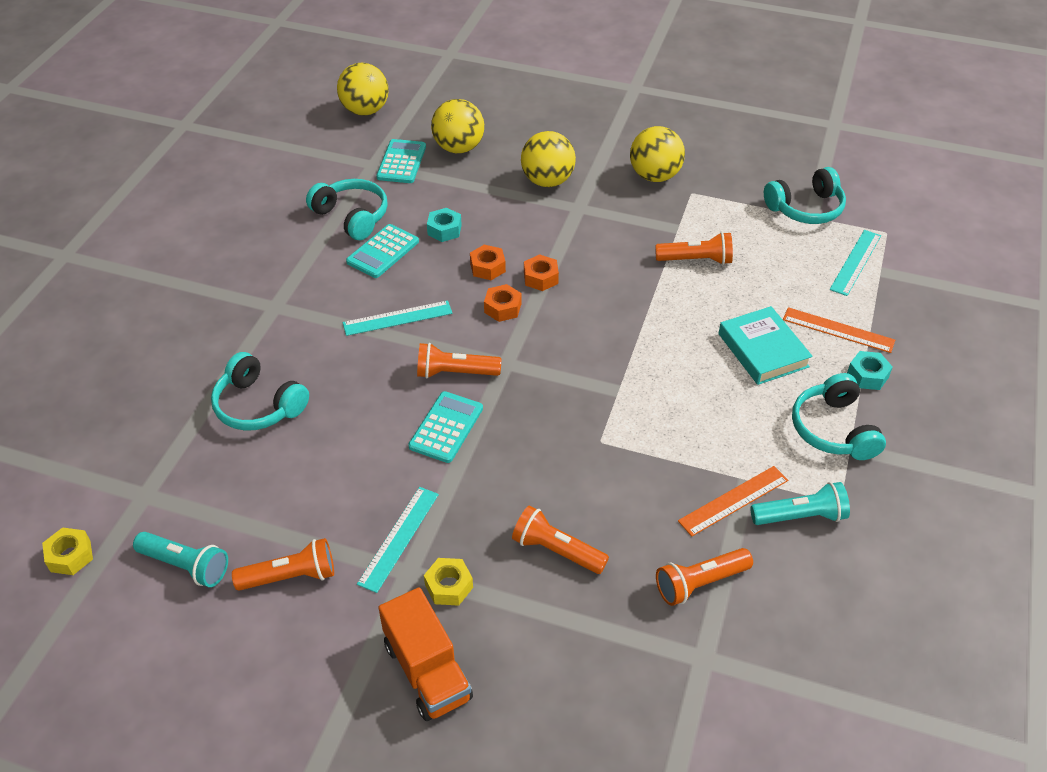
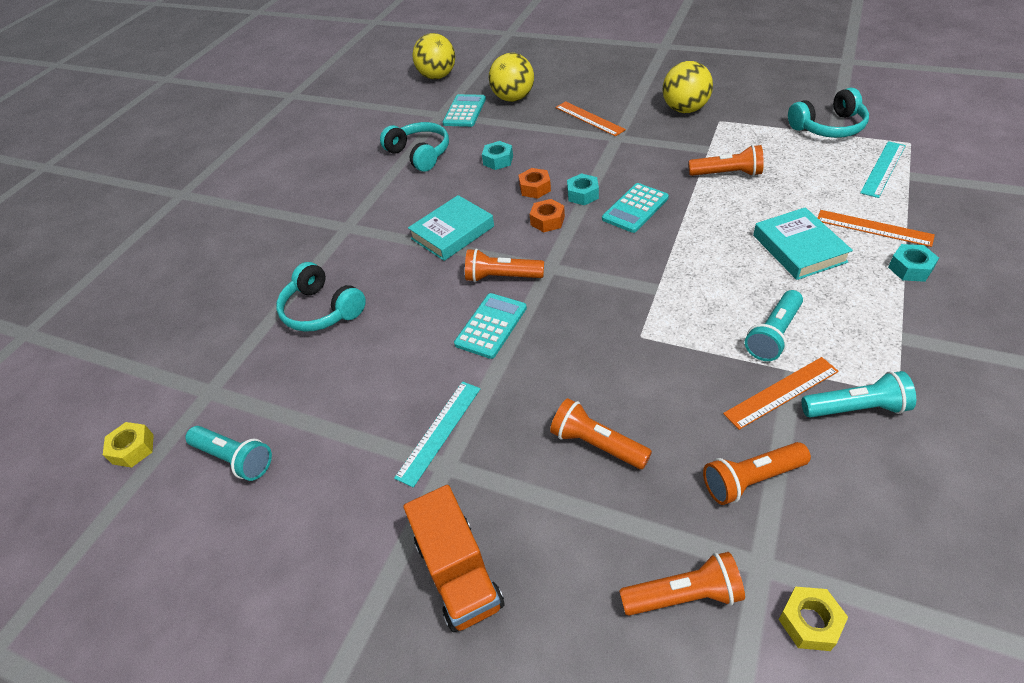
camera: 10 degrees right, 0 degrees up
orange flashlight [232,538,334,591] -> orange flashlight moved to [619,552,745,616]
turquoise ruler [343,300,452,336] -> turquoise book [408,195,494,261]
turquoise calculator [346,224,419,278] -> turquoise calculator moved to [602,183,669,233]
yellow nut [424,558,473,606] -> yellow nut moved to [779,587,848,651]
yellow ball [521,131,576,187] -> orange ruler [555,101,626,136]
orange nut [524,254,559,291] -> turquoise nut [567,173,599,205]
turquoise headphones [792,373,886,460] -> none
none -> turquoise flashlight [745,290,803,361]

